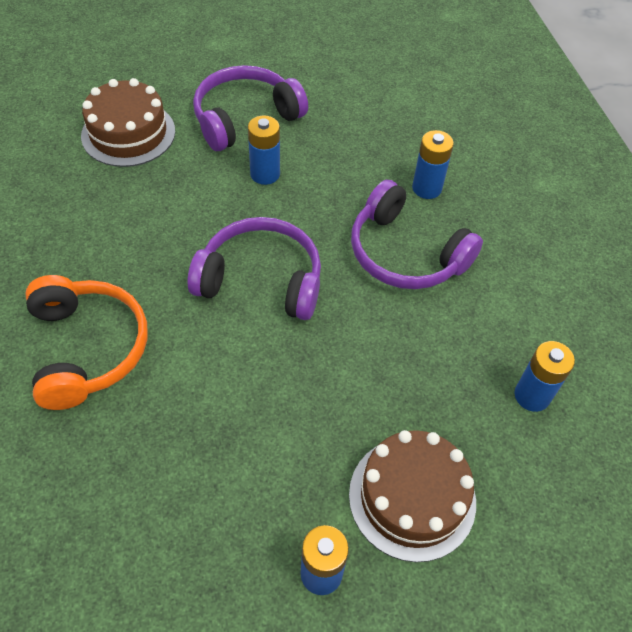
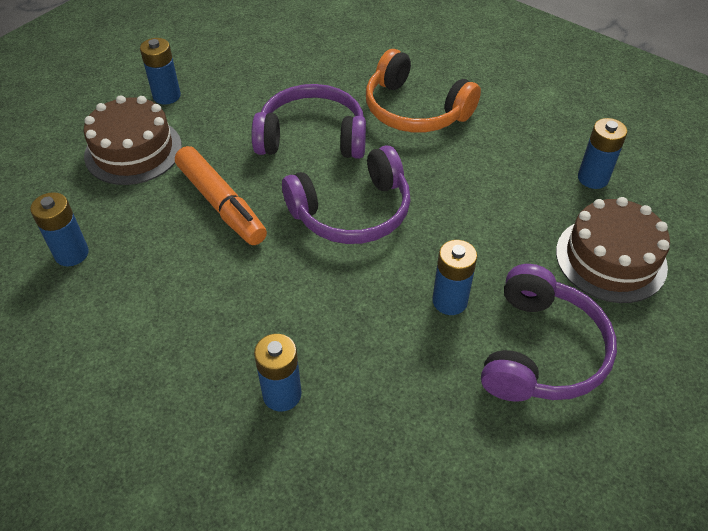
camera: 145 degrees right, 5 degrees down
purple headphones [351,180,483,289] -> purple headphones moved to [251,84,366,159]
none -> orange marker [175,146,267,245]
none -> blue battery [578,118,627,189]

